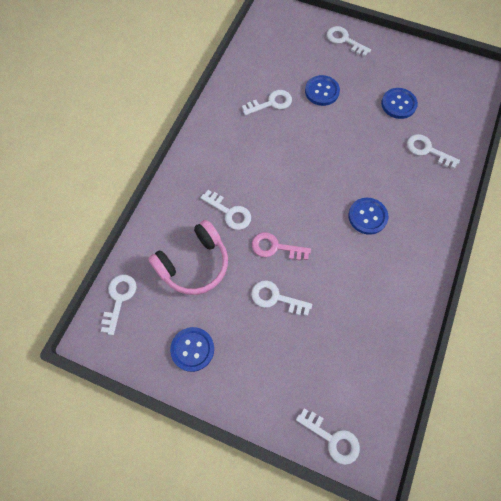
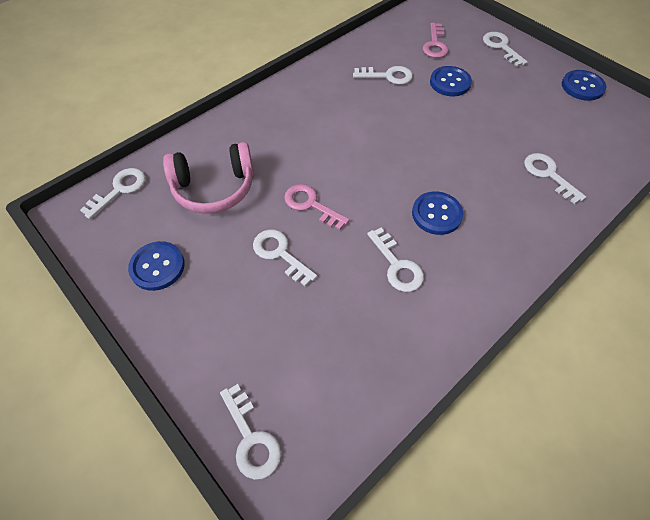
camera: 25 degrees right, 10 degrees down
white key [201,190,251,230] -> white key moved to [367,228,424,292]
blue button [381,88,418,119] -> blue button moved to [562,70,606,101]
none -> pink key [423,23,449,58]

